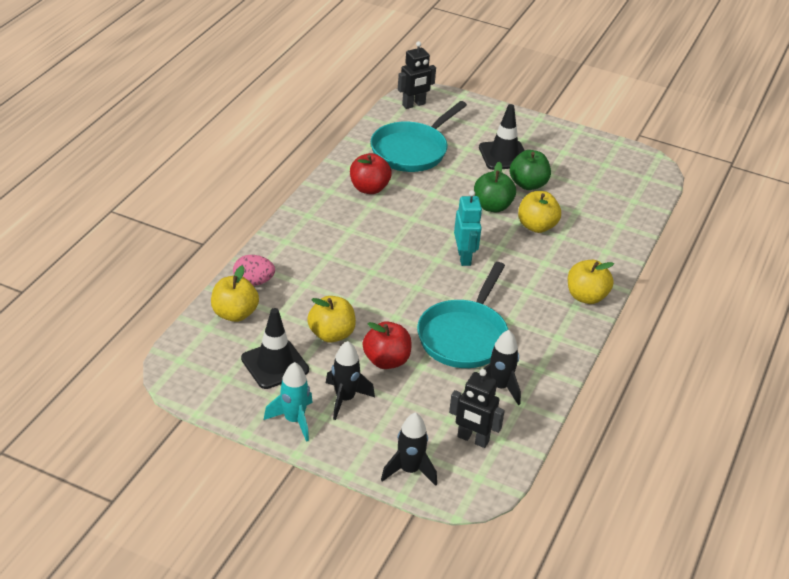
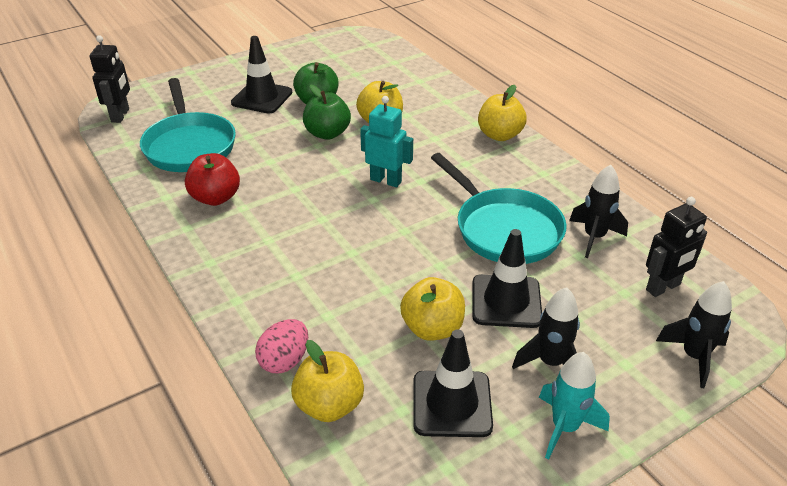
camera: 55 degrees left, 0 degrees up
red apple [363,321,411,369] -> black traffic cone [472,229,542,328]

